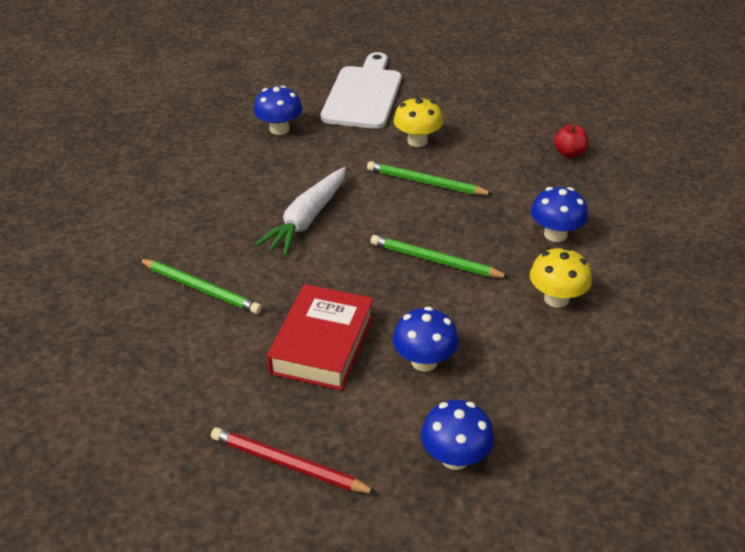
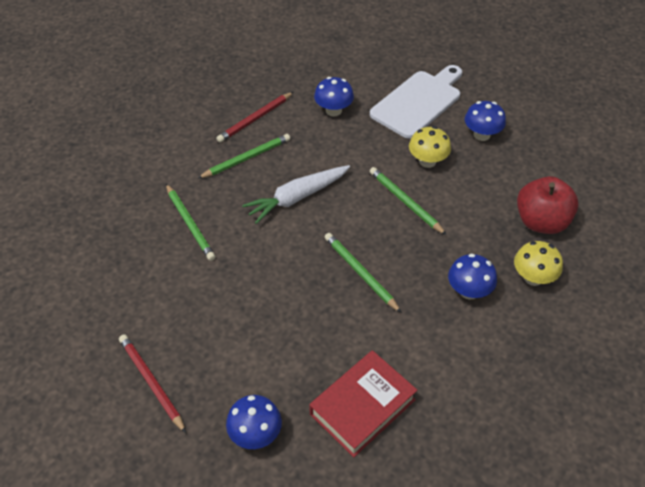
camera: 30 degrees right, 10 degrees up
red book [267,284,373,390] -> red book moved to [309,350,417,457]
blue mushroom [392,307,459,372] -> blue mushroom moved to [465,101,506,141]
yellow mushroom [530,247,592,308] -> yellow mushroom moved to [514,241,563,286]
red apple [554,124,589,158] -> red apple [517,176,579,234], size x1.92
none -> green pencil [197,134,290,179]
none -> red pencil [216,92,293,143]

